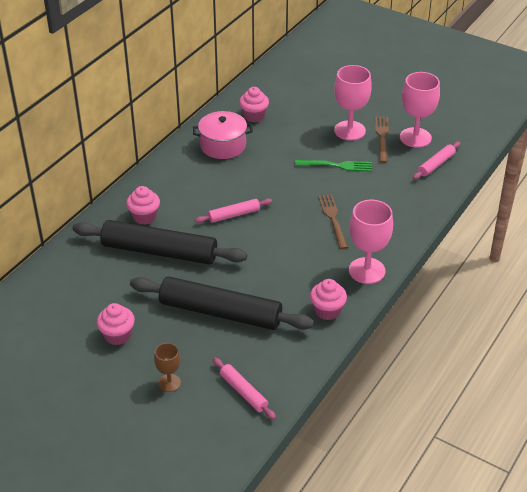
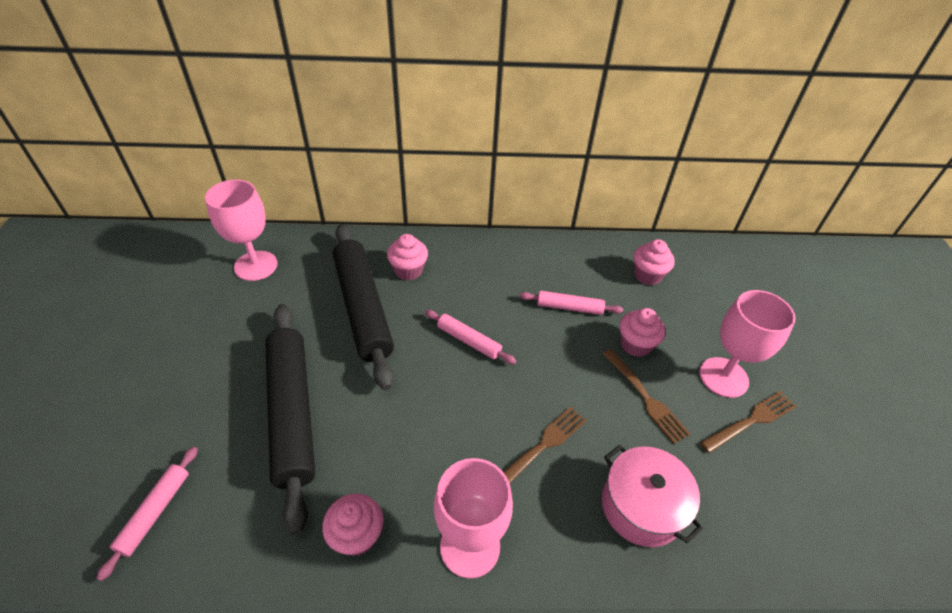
camera: 55 degrees right, 5 degrees up
pink cupcake [97,303,135,345] -> pink cupcake moved to [620,308,666,357]
brown goblet [154,343,181,392] -> none
pink pot [193,111,253,159] -> pink pot moved to [602,445,703,547]
green fork [295,160,372,172] -> brown fork [603,349,690,444]
pink goblet [400,72,440,148] -> pink goblet moved to [205,180,278,281]
pink rolling pin [413,142,460,180] -> pink rolling pin moved to [519,291,623,315]

